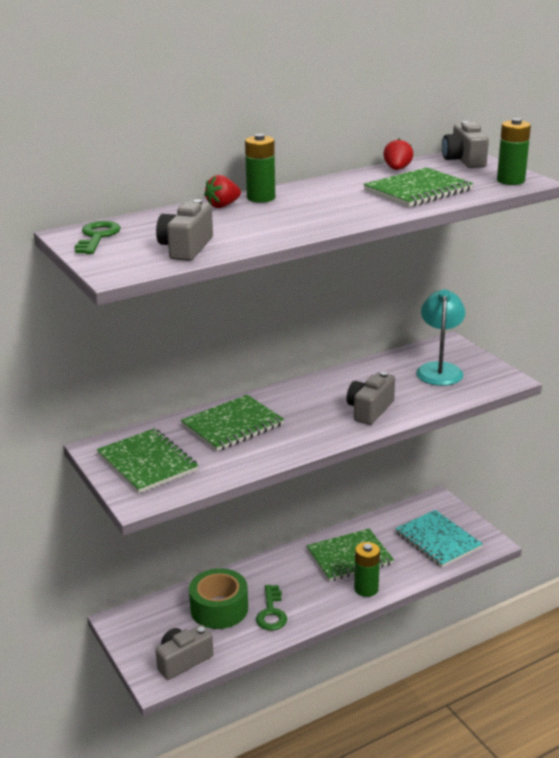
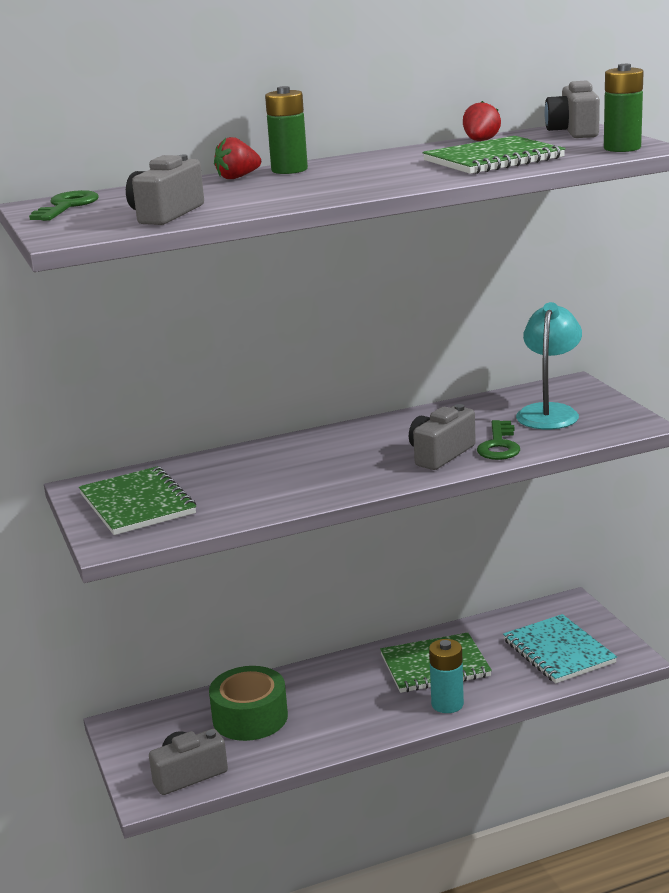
camera: 10 degrees right, 5 degrees down
green notebook [181,395,284,451] -> none
green key [256,585,287,630] -> green key moved to [477,420,520,460]
green battery [354,542,380,597] -> turquoise battery [429,639,464,713]

